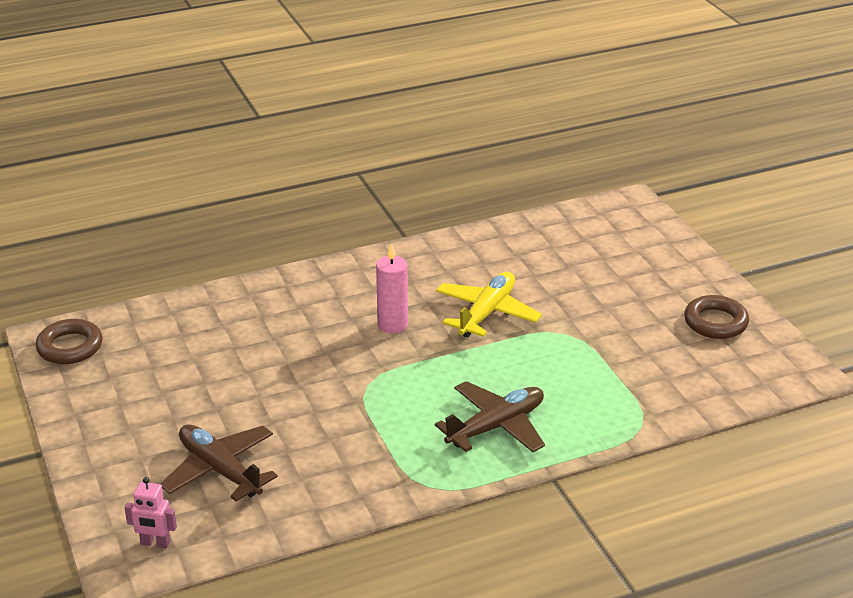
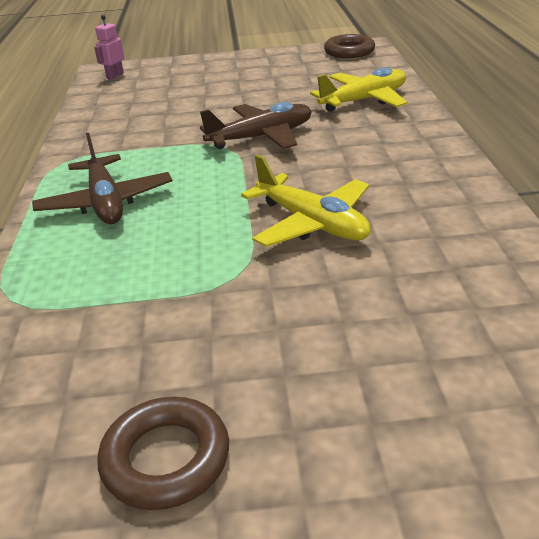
camera: 110 degrees right, 0 degrees up
brown plane [160,425,278,501] -> brown plane moved to [200,102,312,149]
pink candle [376,243,408,333] -> none
none -> yellow plane [310,67,407,112]

